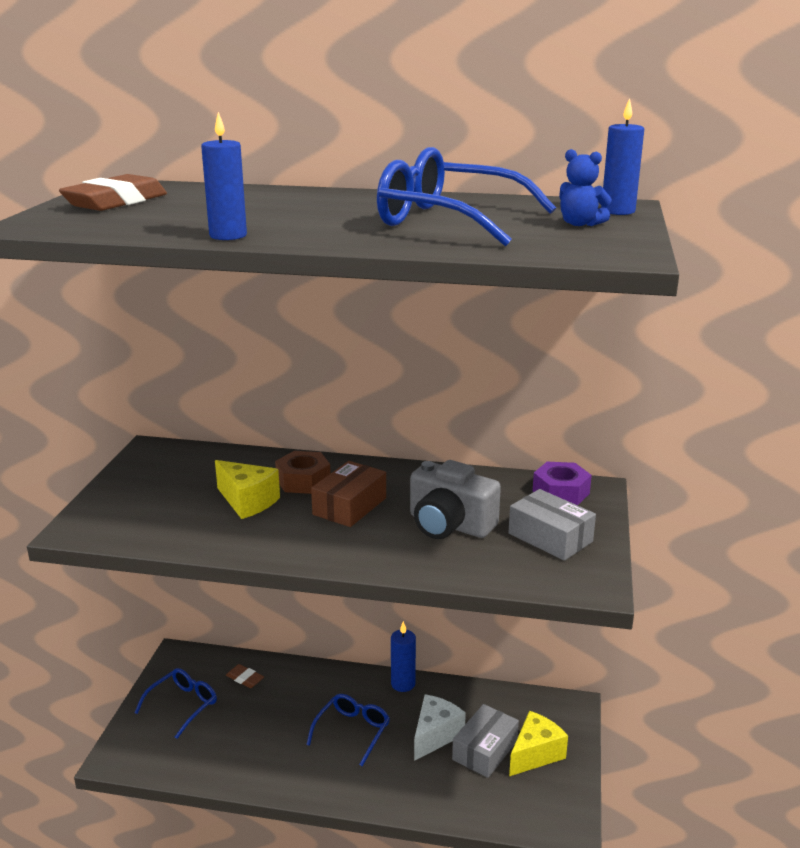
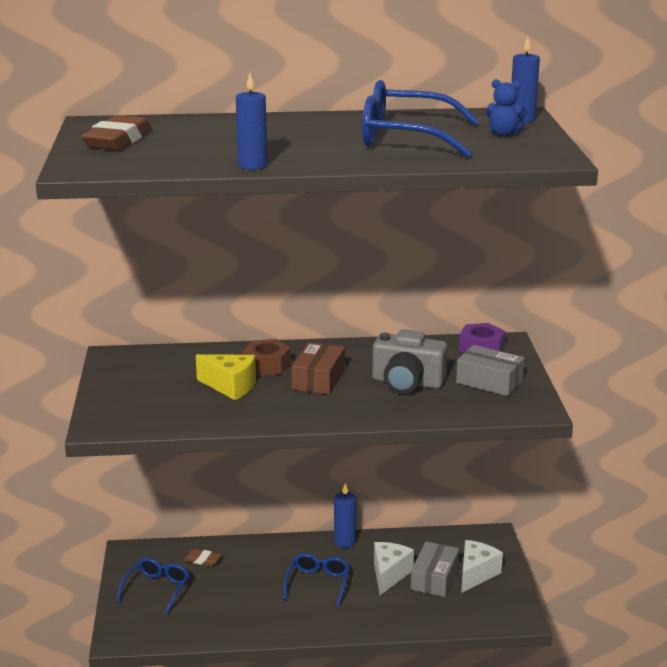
camera: 15 degrees left, 0 degrees up
yellow cheese [509,711,568,776] -> white cheese [461,540,503,593]

